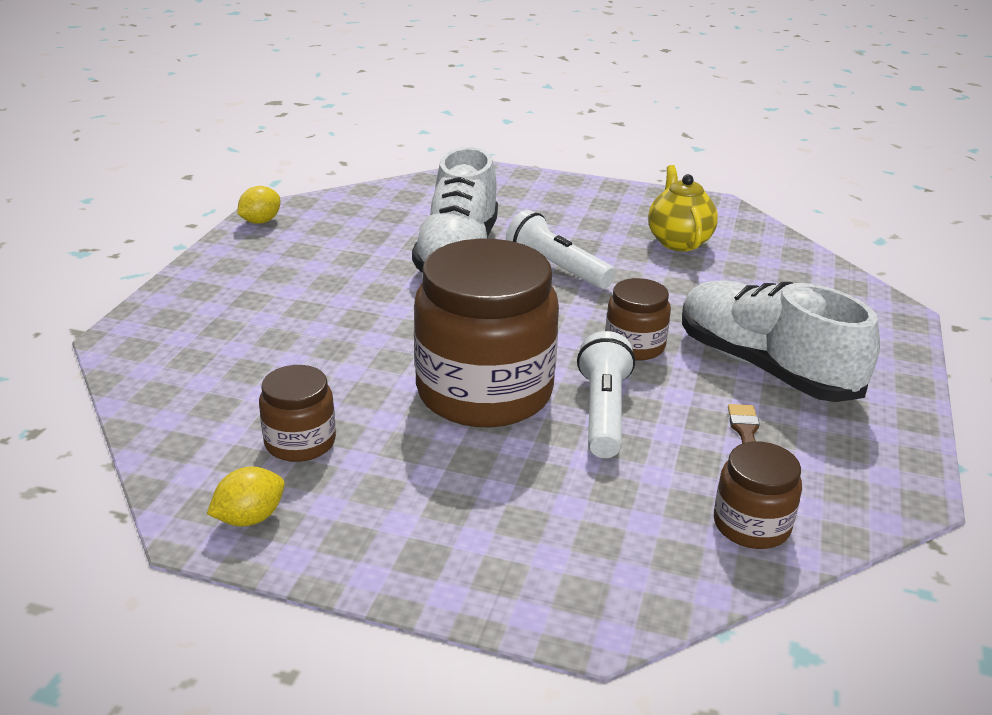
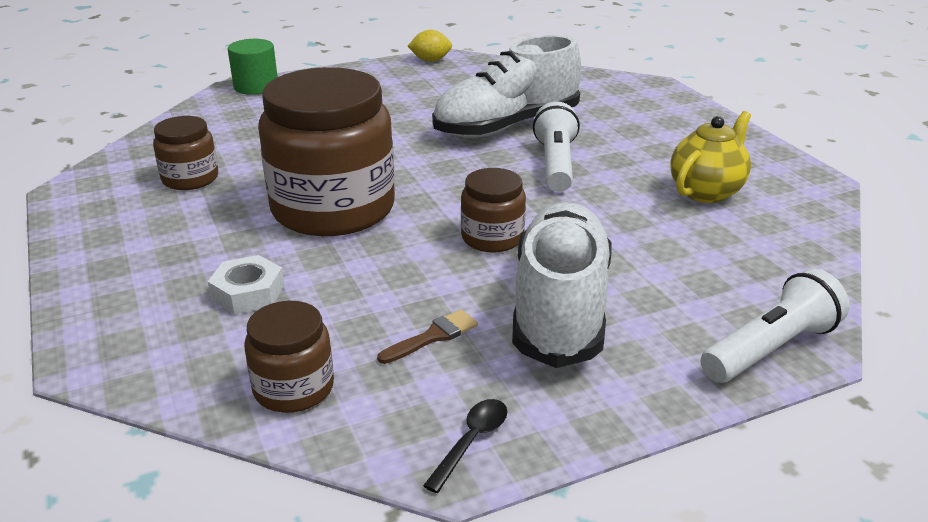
camera: 50 degrees right, 0 degrees up
yellow lemon [207,467,285,526] -> none
white flashlight [577,331,635,458] -> white flashlight moved to [701,269,850,383]
none -> white nut [208,255,285,314]
none -> green cylinder [228,39,278,95]
none -> black spoon [423,399,507,493]

